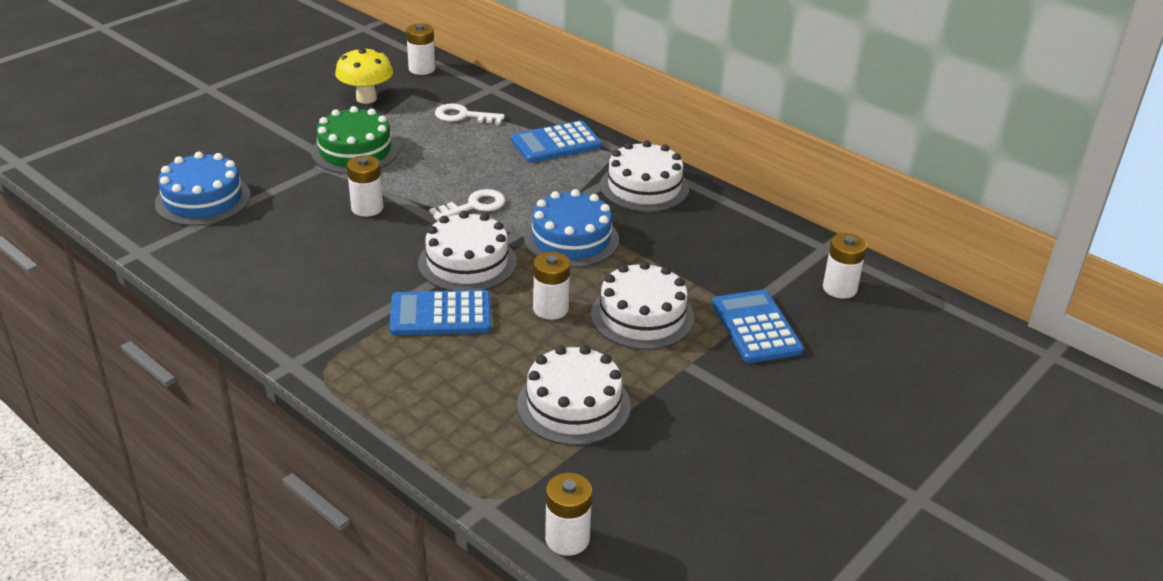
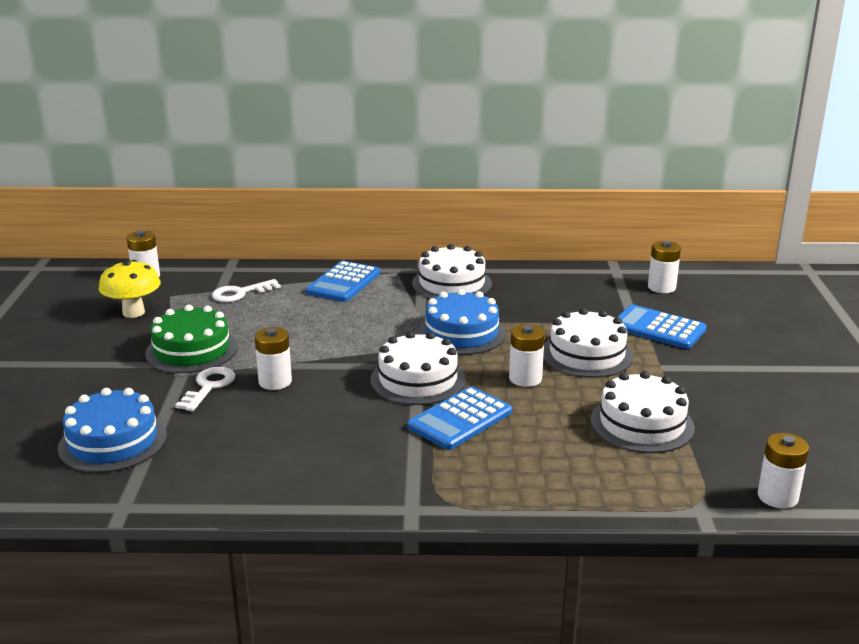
camera: 40 degrees left, 10 degrees down
white key [429,189,505,221] -> white key moved to [175,367,235,411]

